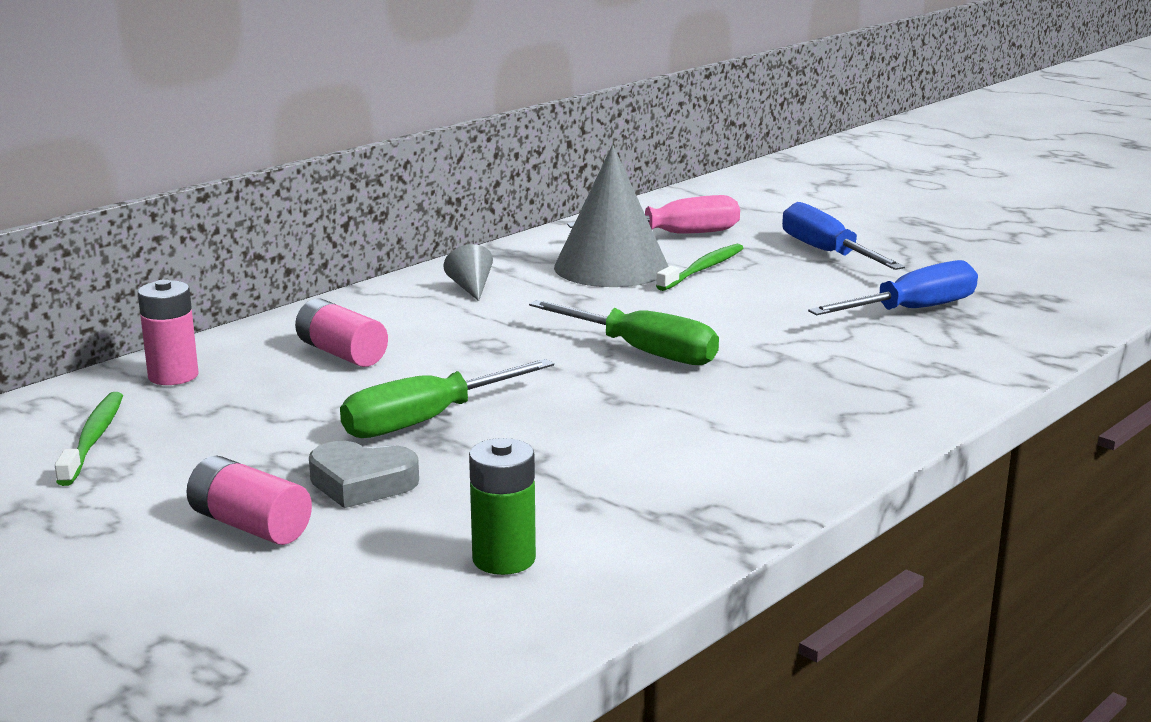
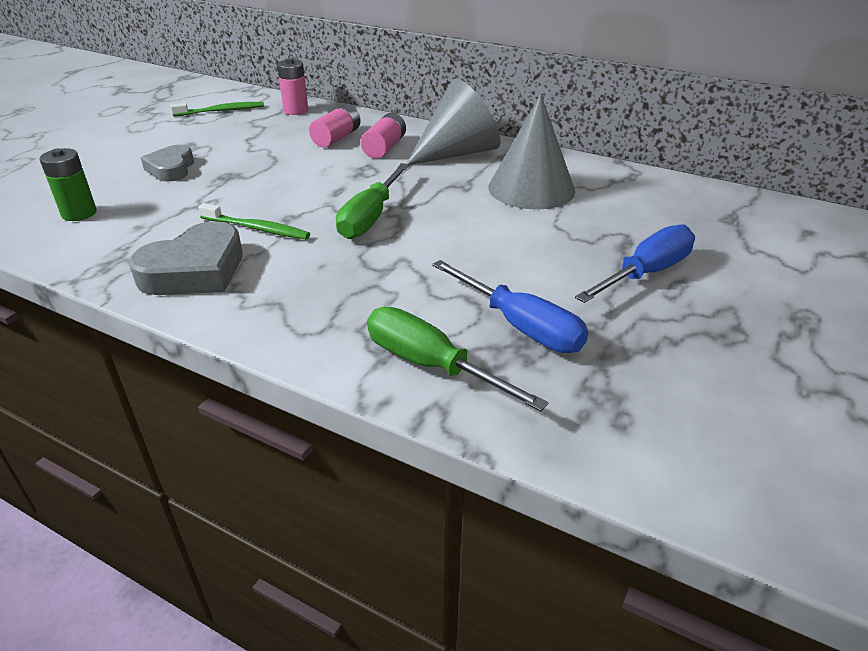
camera: 75 degrees right, 15 degrees up
pink battery [187,455,312,545] -> pink battery moved to [360,113,406,159]
green screwdriver [340,359,554,438] -> green screwdriver moved to [367,307,549,412]
grey cone [443,244,493,301] -> grey cone [406,79,500,165], size x2.37
pink screwdriver [567,195,740,234] -> none
green toothbrush [656,244,743,291] -> green toothbrush moved to [198,203,310,239]
none -> grey heart [129,221,243,295]

